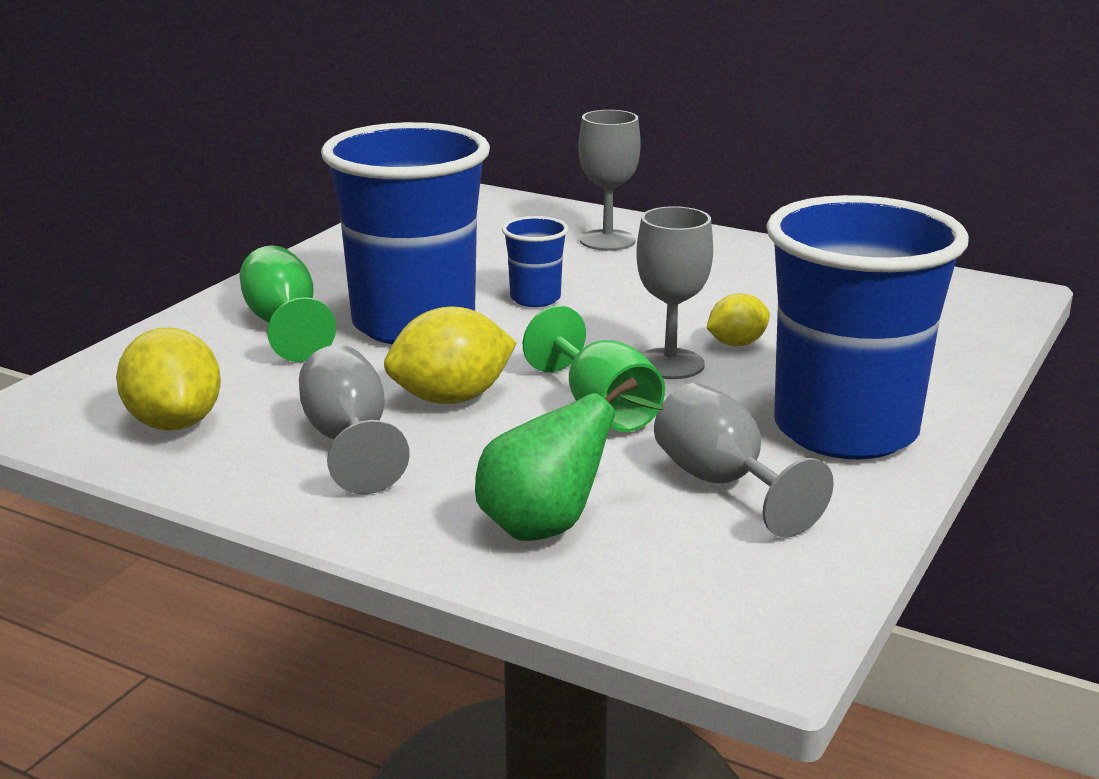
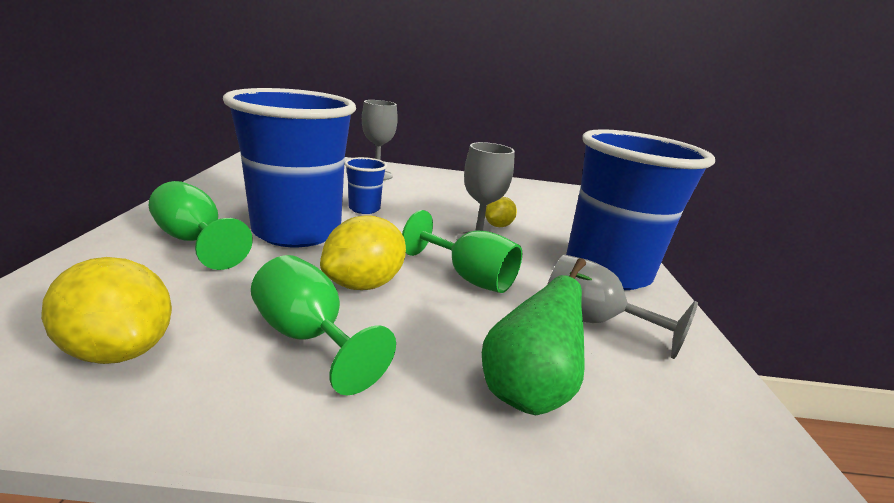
camera: 30 degrees left, 0 degrees up
grey goblet [299,345,410,494] -> green goblet [251,255,396,395]

